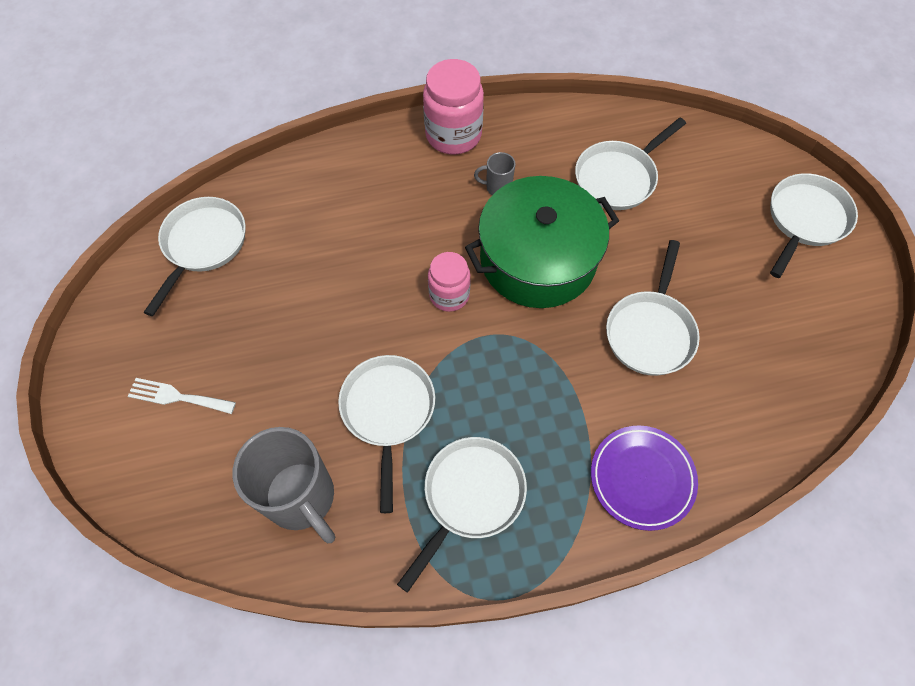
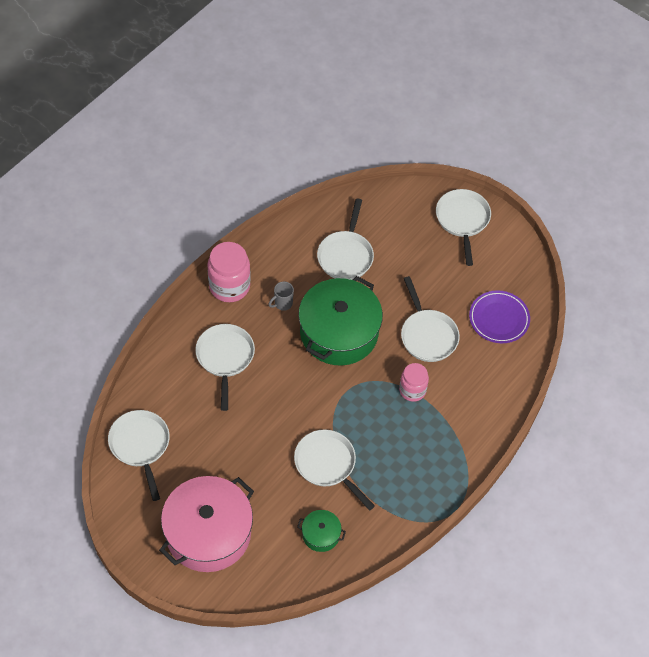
camera: 40 degrees left, 5 degrees down
white fork [128,378,236,414] -> pink pot [159,476,254,572]
grey mug [233,427,335,543] -> green pot [297,510,346,552]
white pan [397,437,527,593] -> white pan moved to [195,324,255,411]
pink jar [428,252,471,312] -> pink jar moved to [399,363,429,402]
purple plate [591,425,698,531] -> purple plate moved to [469,290,530,343]

